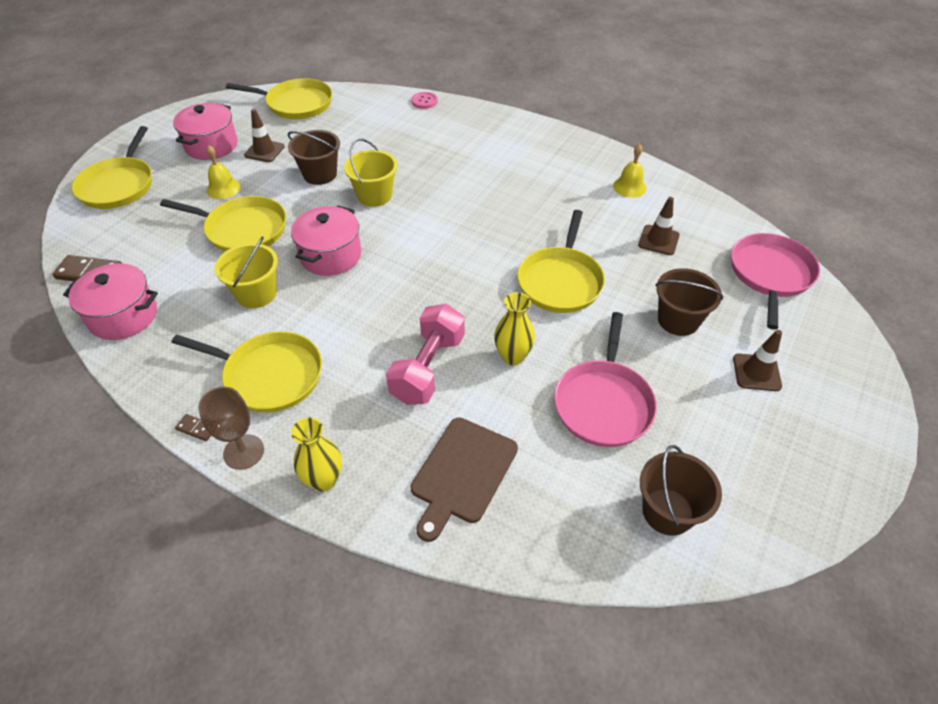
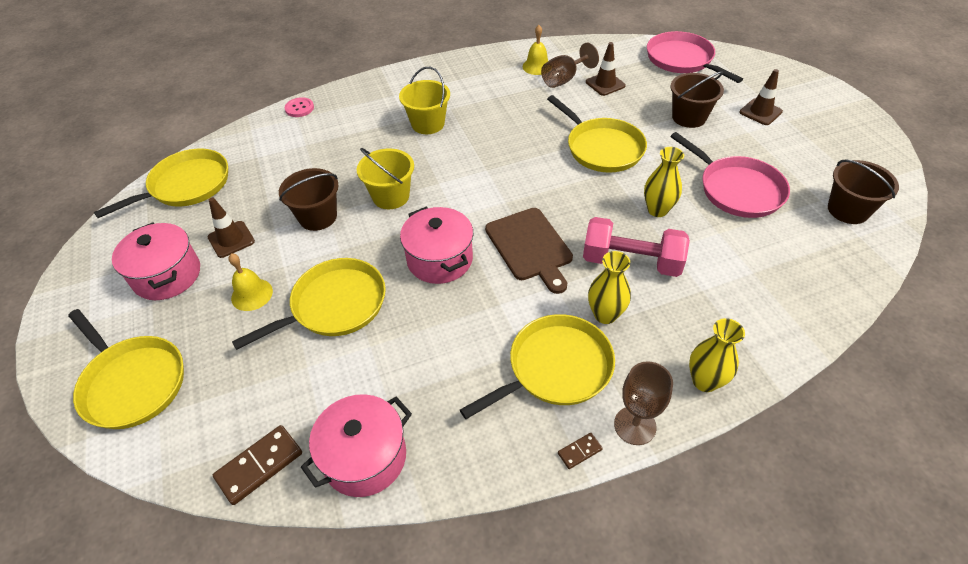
camera: 50 degrees left, 0 degrees up
yellow bucket [215,236,278,308] -> yellow bucket moved to [399,67,450,134]
pink dumbbell [386,304,465,405] -> pink dumbbell turned 45 degrees counterclockwise [583,217,690,277]
brown cutting board [411,417,518,542] -> brown cutting board moved to [485,208,573,294]
none -> brown goblet [541,43,599,88]
none -> yellow vase [588,251,631,324]

